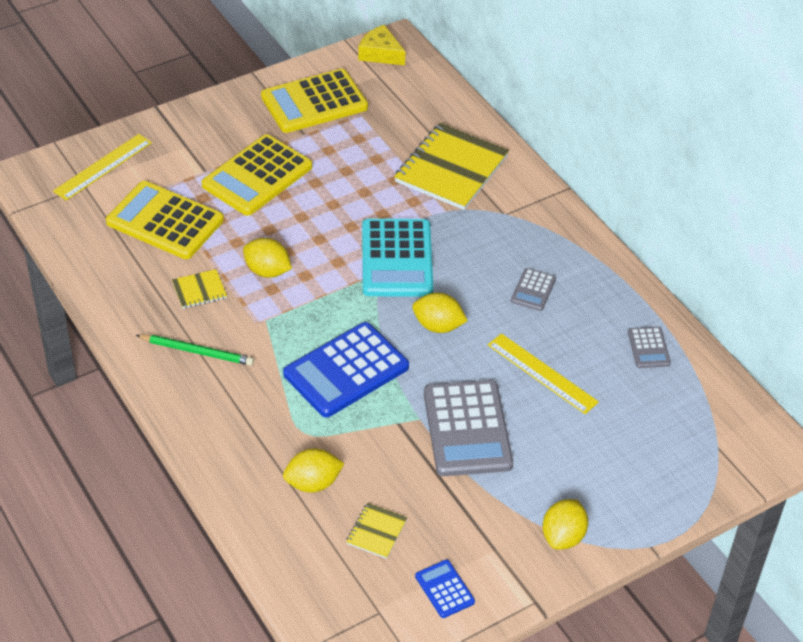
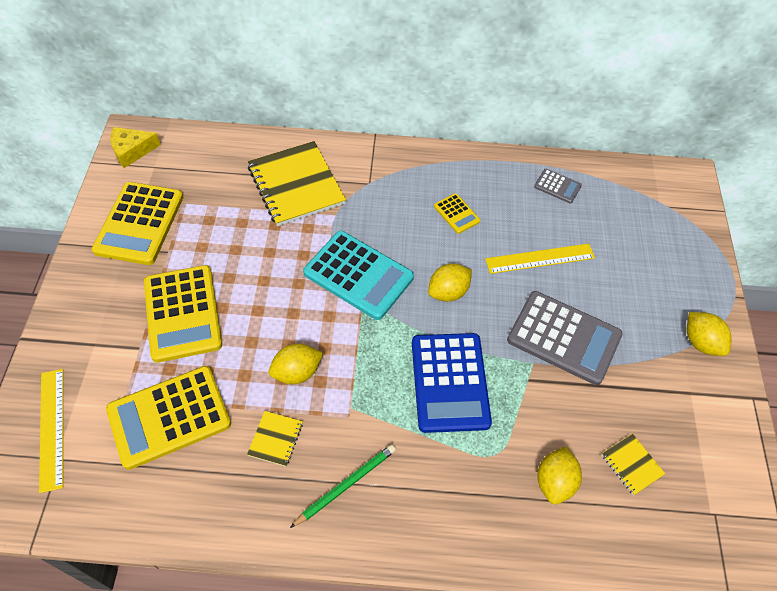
camera: 55 degrees left, 10 degrees up
blue calculator [415,560,475,618] -> none
grey calculator [511,268,556,311] -> yellow calculator [434,193,480,234]

